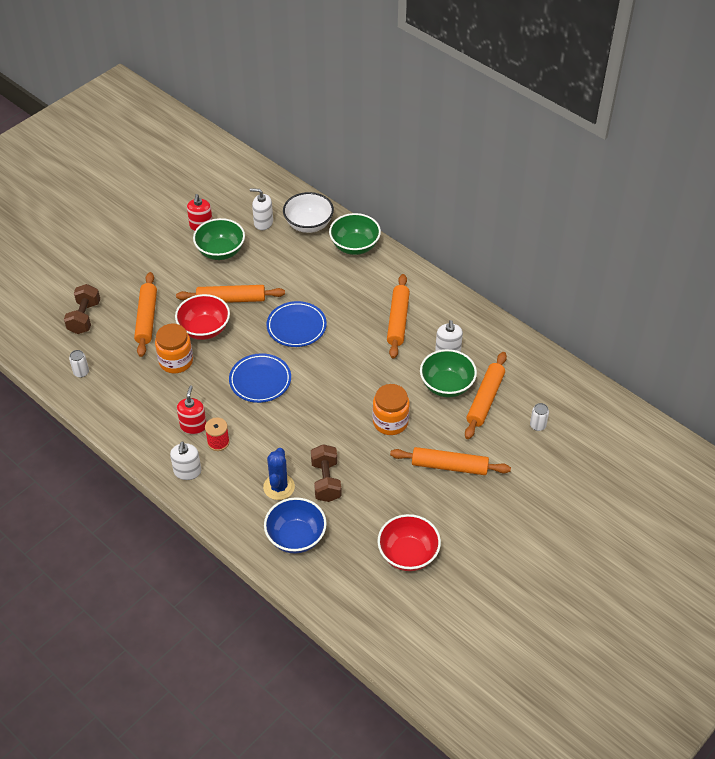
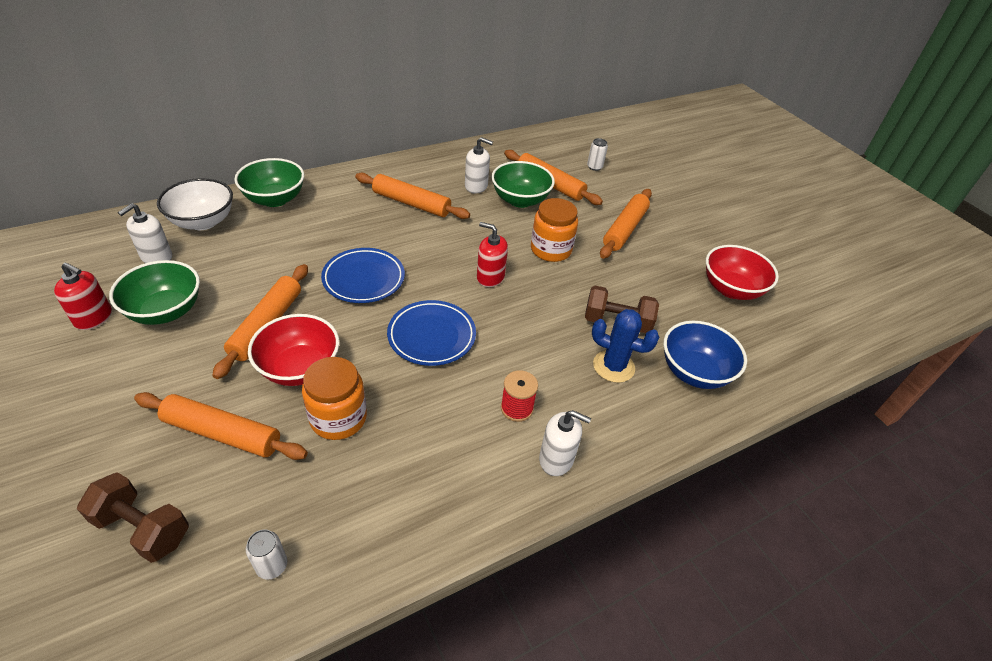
camera: 75 degrees left, 5 degrees down
red soap dispenser [177,386,207,434] -> red soap dispenser moved to [477,222,508,287]

